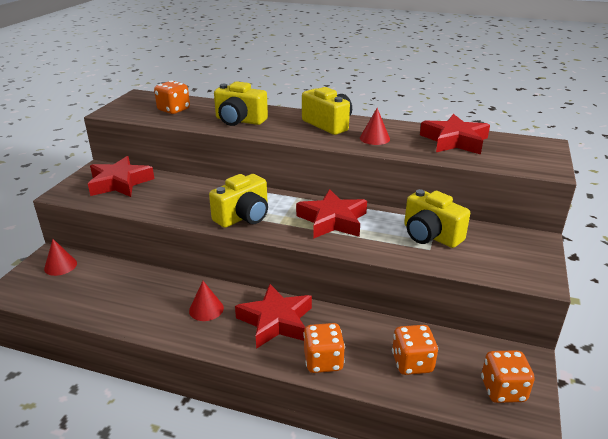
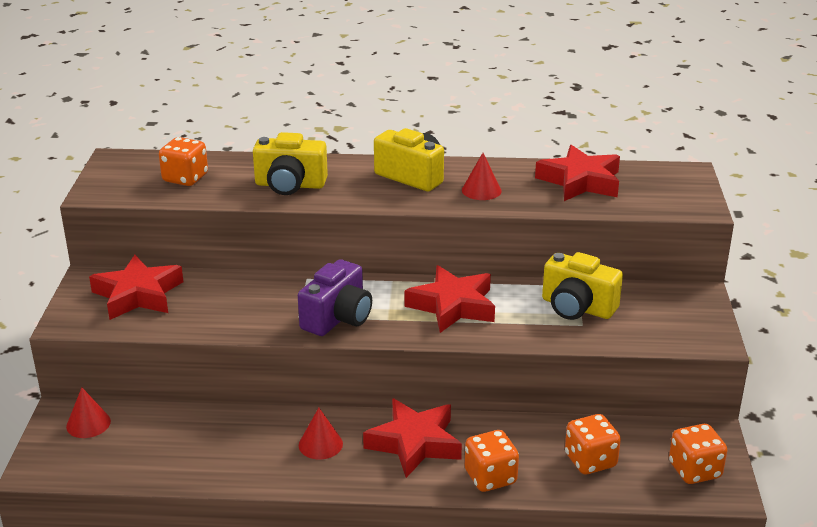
camera: 15 degrees left, 0 degrees up
yellow camera [209,174,268,228] -> purple camera [298,259,372,336]

